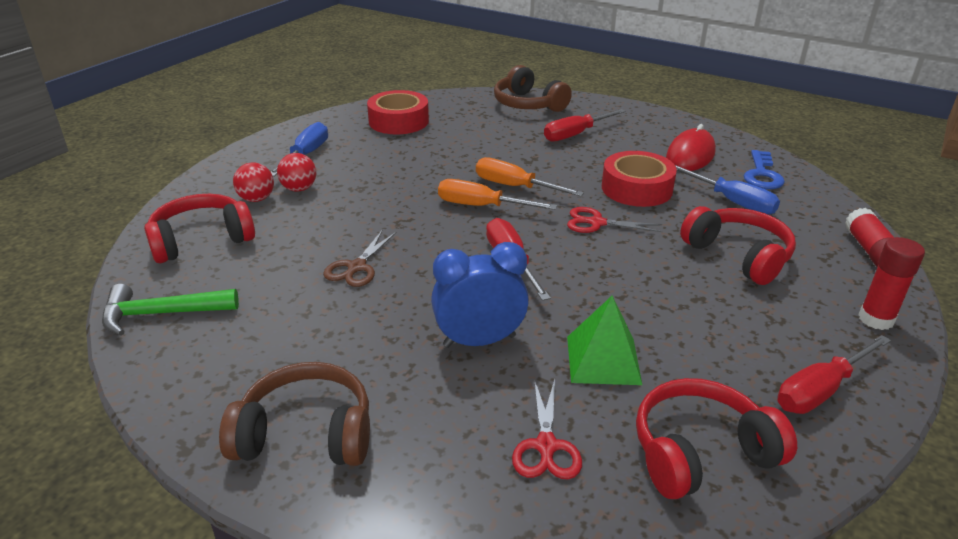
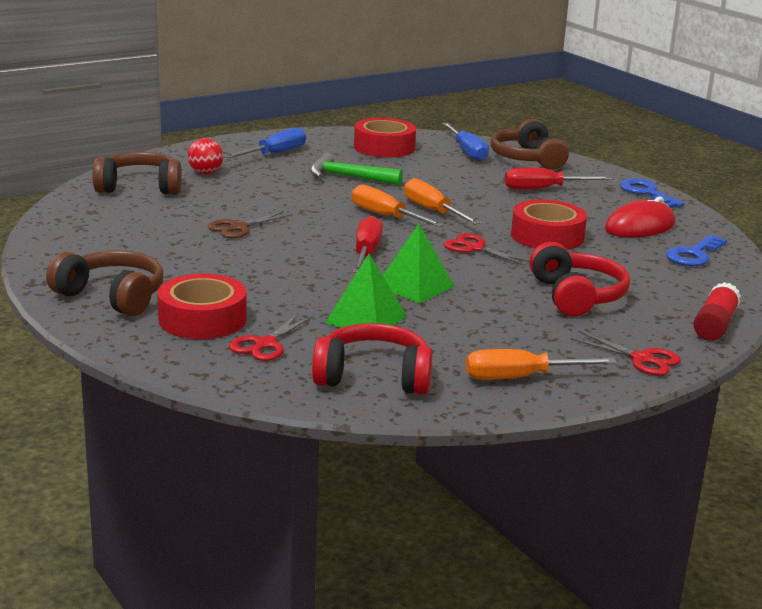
camera: 25 degrees right, 10 degrees down
green hammer [102,284,239,336] -> green hammer moved to [310,153,403,185]
red headphones [144,194,255,263] -> brown headphones [92,152,182,195]
red ball [277,153,316,192] -> none
blue clock [431,242,529,348] -> none
blue screwdriver [675,165,780,215] -> blue screwdriver moved to [443,123,489,161]
red screwdriver [777,335,891,414] -> orange screwdriver [465,349,617,380]
red glue stick [858,237,925,330] -> red scissors [570,331,681,376]
none -> red tape [157,274,247,339]
none -> green pyramid [383,224,455,303]
none -> blue key [620,178,684,208]

